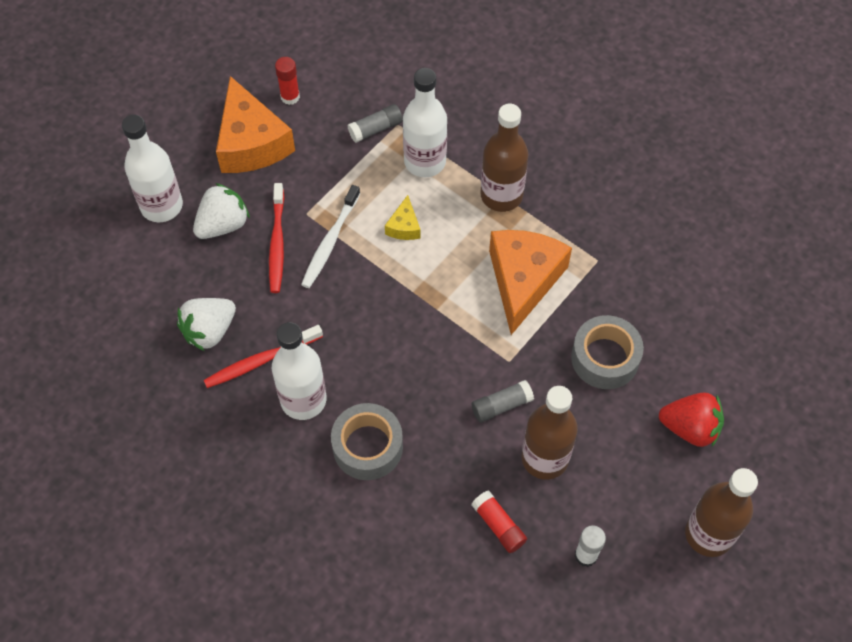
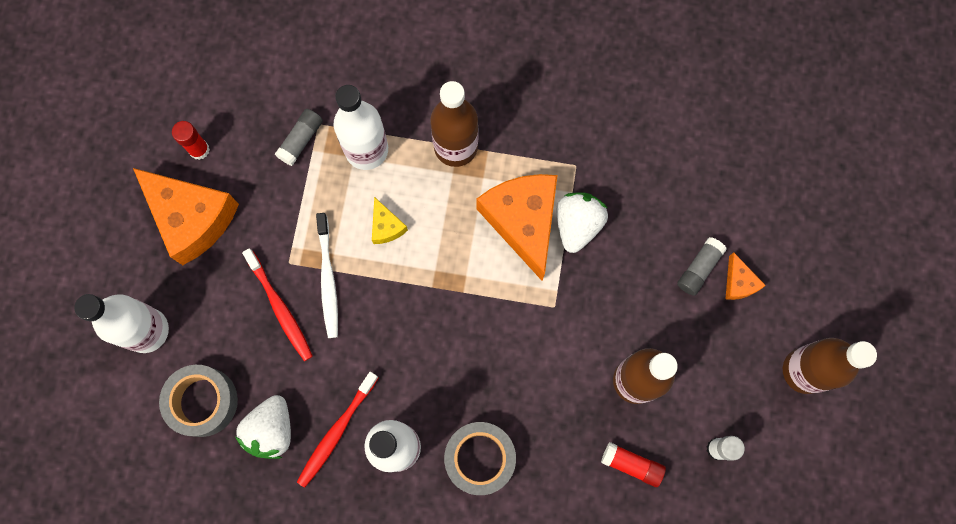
camera: 30 degrees left, 15 degrees up
white strawberry [193,183,250,239] -> white strawberry moved to [556,192,608,253]
grey glue stick [472,380,534,422] -> grey glue stick moved to [677,237,727,296]
grey tape [571,315,644,389] -> grey tape moved to [159,365,238,437]
red strawberry [659,393,724,447] -> orange cheese [725,252,766,300]

